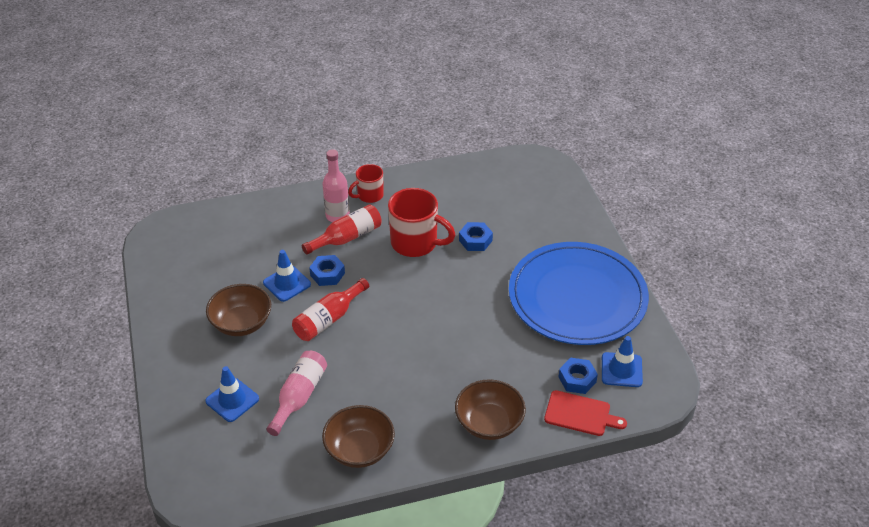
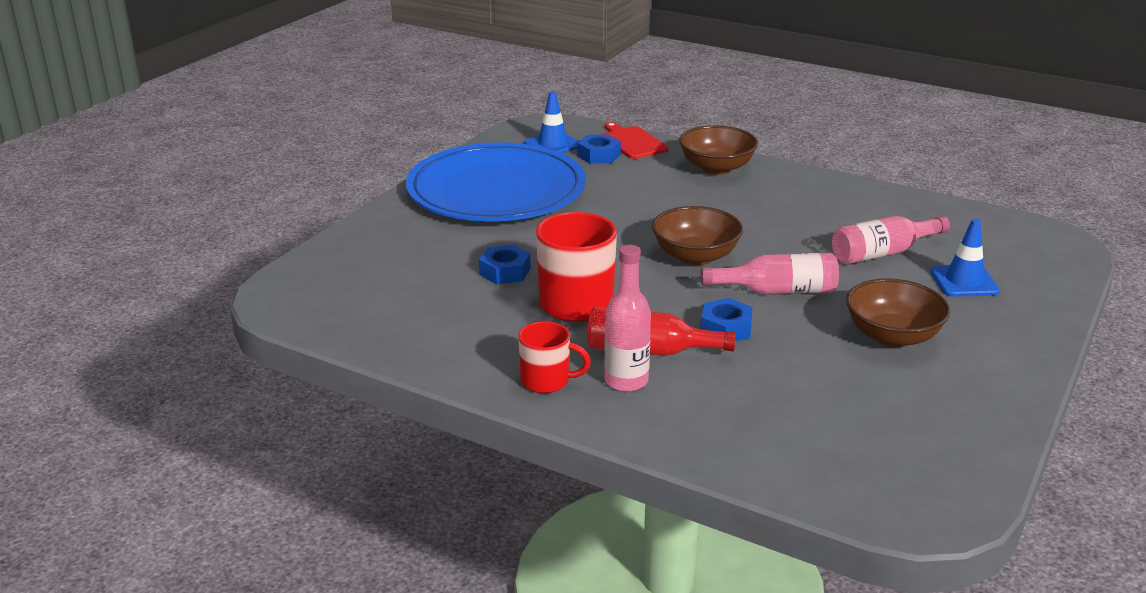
camera: 135 degrees left, 15 degrees down
blue traffic cone [263,250,311,302] -> none
red bottle [292,278,369,341] -> pink bottle [701,253,839,294]
brown bowl [322,405,395,468] -> brown bowl moved to [652,206,743,265]

